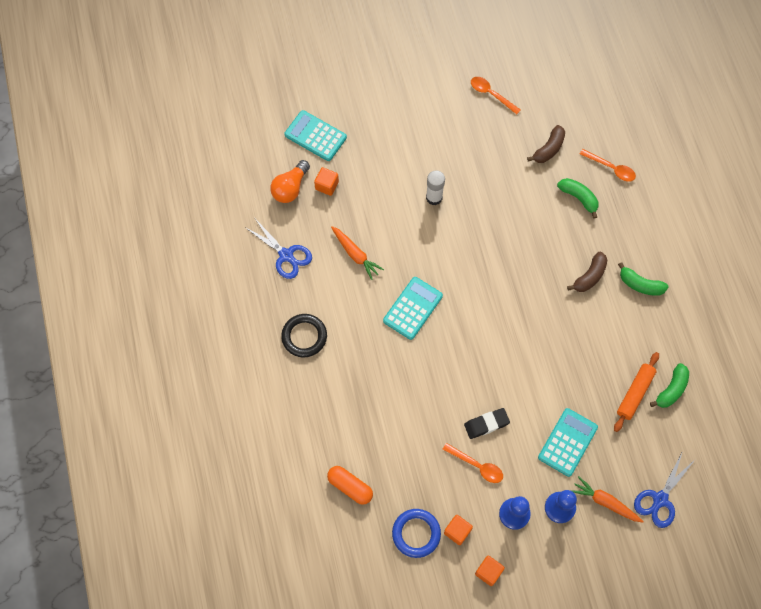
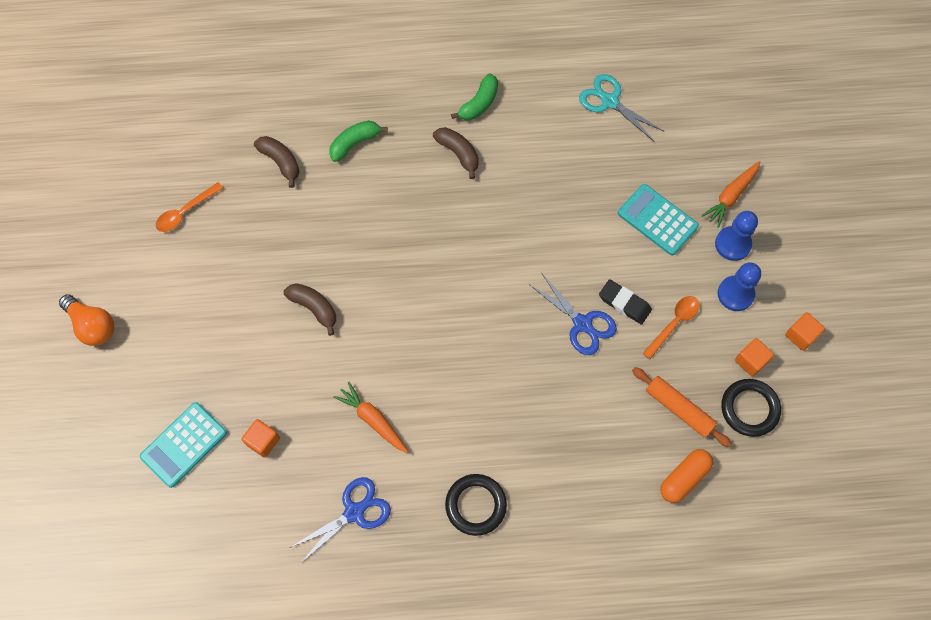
camera: 80 degrees left, 0 degrees up
orange light bulb [270,160,310,203] -> orange light bulb moved to [59,294,114,346]
orange carrot [331,226,384,280] -> orange carrot turned 105 degrees counterclockwise [333,381,409,453]
turquoise calculator [383,277,443,340] -> none
blue ring [392,509,441,558] -> black ring [721,379,781,437]
white glue stick [426,170,445,205] -> brown banana [284,283,336,336]
black eraser [464,408,510,439] -> black eraser turned 45 degrees counterclockwise [599,279,652,325]
orange spoon [580,149,636,182] -> none
orange rolling pin [614,352,659,432] -> orange rolling pin moved to [632,367,732,447]
blue scissors [634,451,695,528] -> blue scissors moved to [529,274,617,355]
green banana [650,363,689,408] -> turquoise scissors [579,74,664,141]

